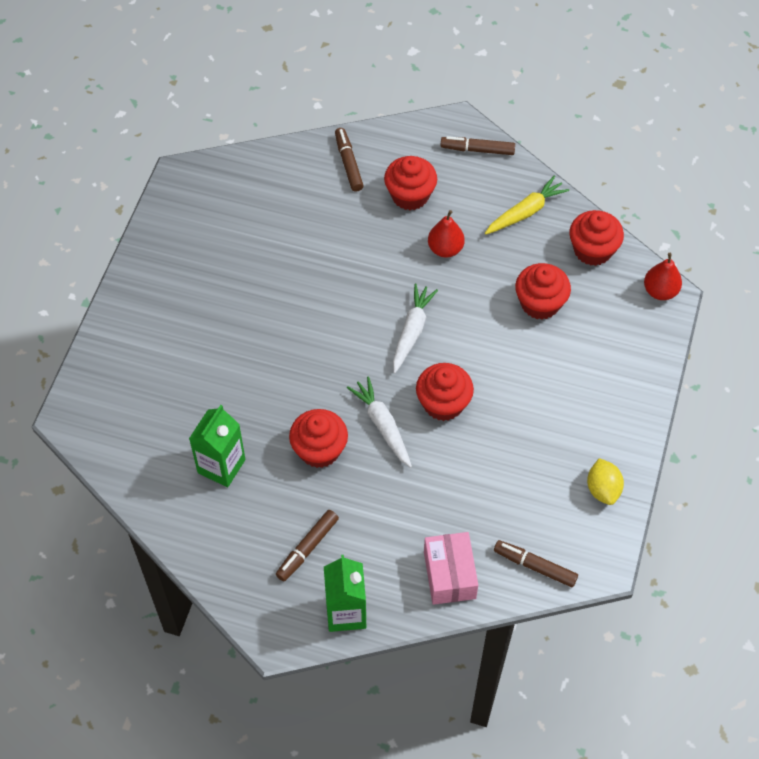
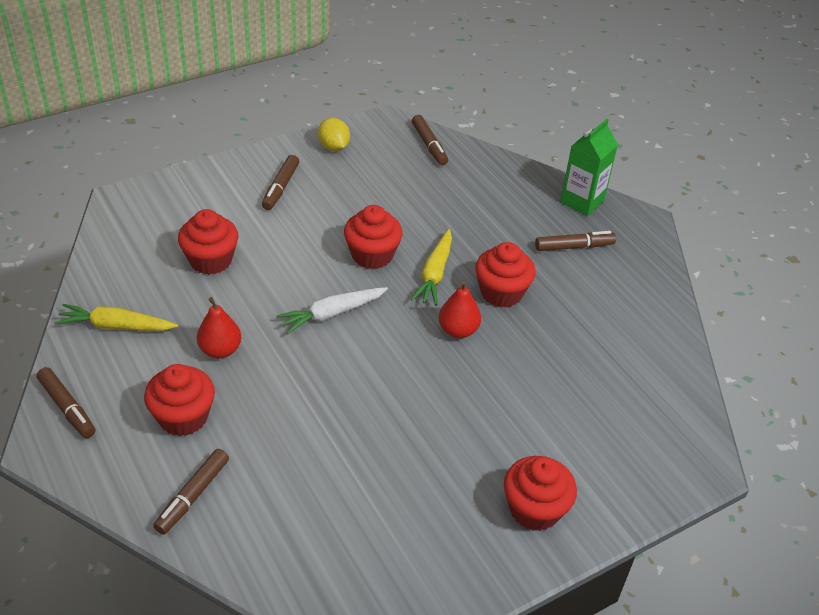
camera: 140 degrees left, 15 degrees down
green carton [189,405,246,487] -> none
white carrot [347,376,412,468] -> yellow carrot [411,229,452,306]
pink box [424,532,478,605] -> none
red cupcake [569,210,624,266] -> red cupcake moved to [504,456,577,531]
yellow lemon [587,458,624,505] -> yellow lemon turned 60 degrees counterclockwise [318,118,350,151]
red pear [644,253,682,300] -> red pear moved to [439,281,481,338]
none -> brown marker [262,155,299,210]

